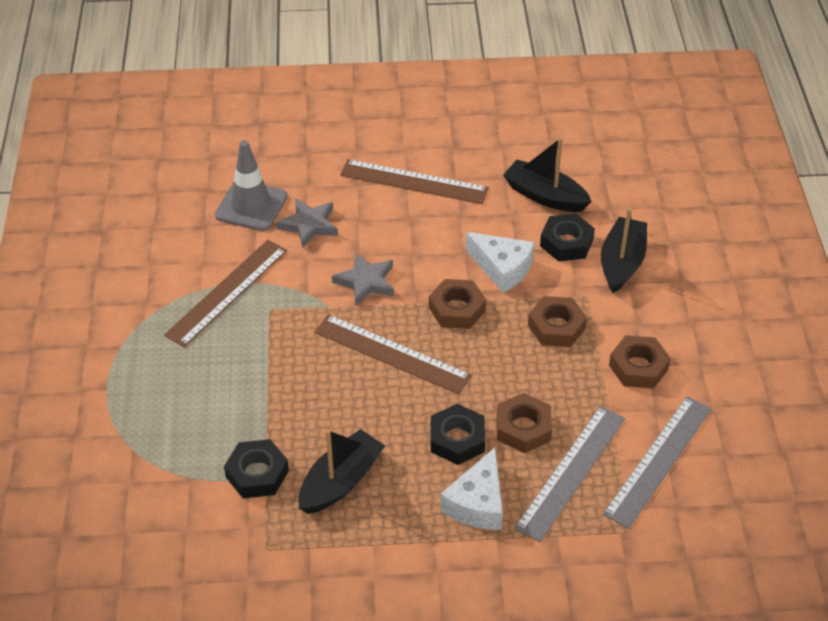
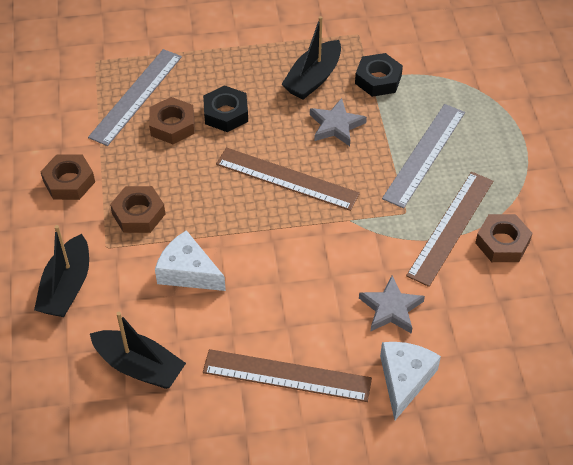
camera: 175 degrees right, 5 degrees up
grey traffic cone [215,140,287,231] -> none
grey star [332,252,394,306] -> grey star moved to [310,98,367,146]
brown nut [429,279,486,329] -> brown nut moved to [475,214,532,262]
white cheese [440,447,503,530] -> white cheese moved to [380,342,441,420]
black nut [540,213,595,262] -> none
grey ruler [603,396,712,529] -> grey ruler moved to [382,104,465,208]

